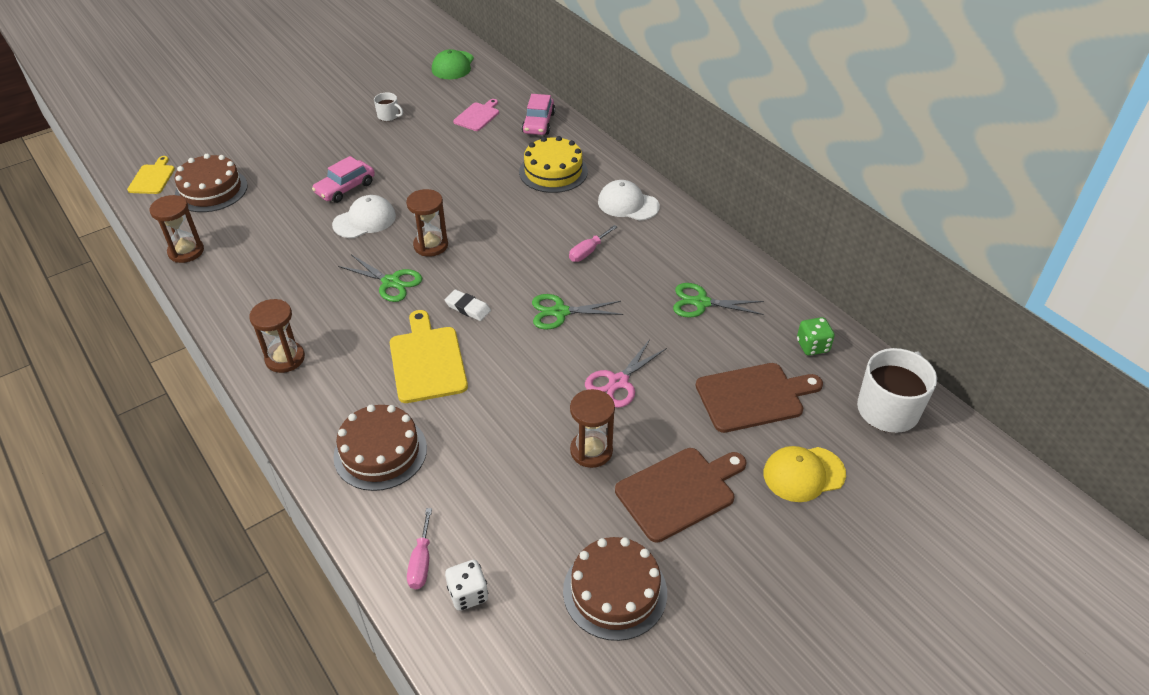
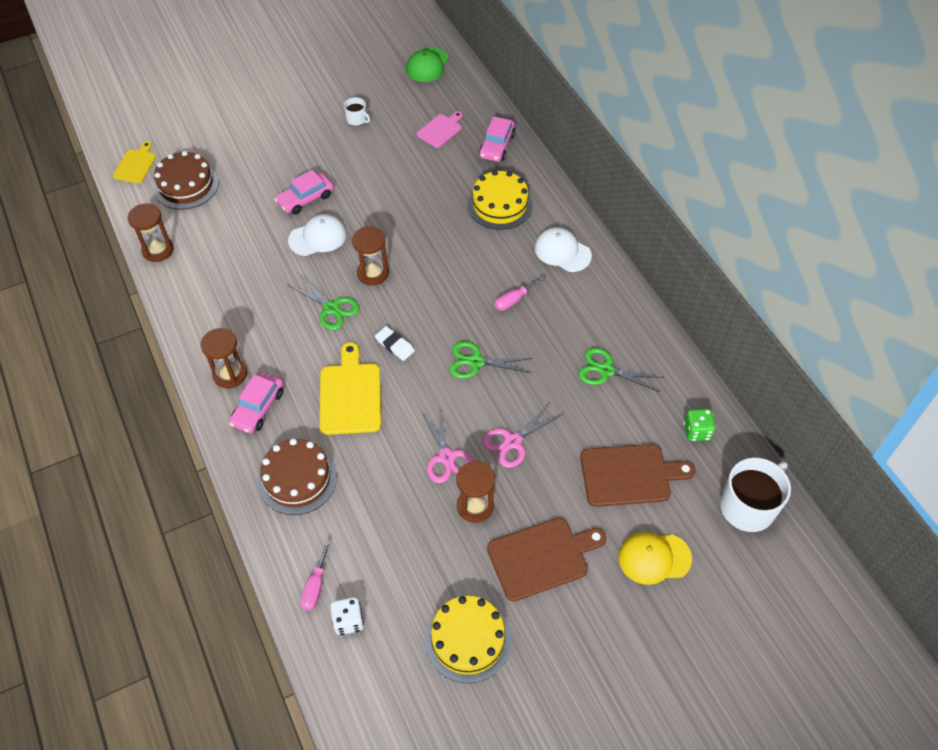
camera: 10 degrees right, 10 degrees up
brown cake [563,537,667,641] -> yellow cake [425,596,511,683]
none -> pink car [229,372,283,433]
none -> pink scissors [421,405,473,483]

